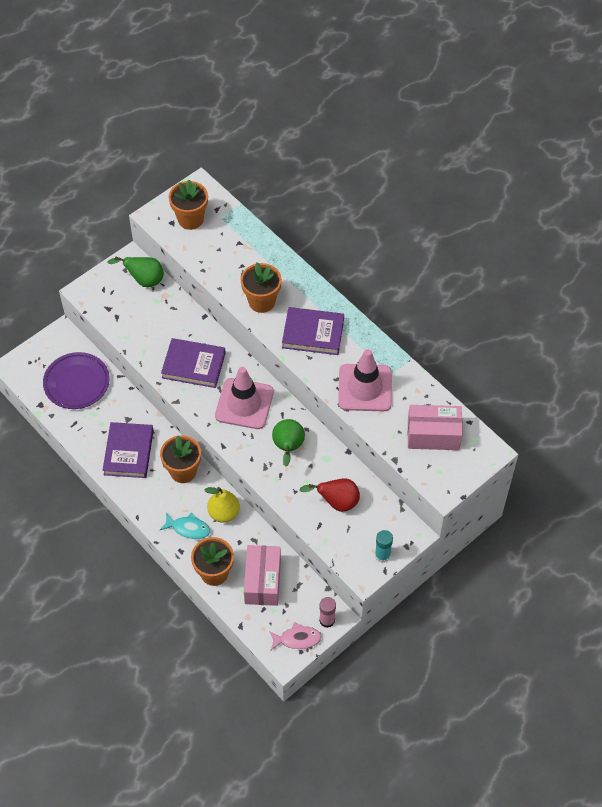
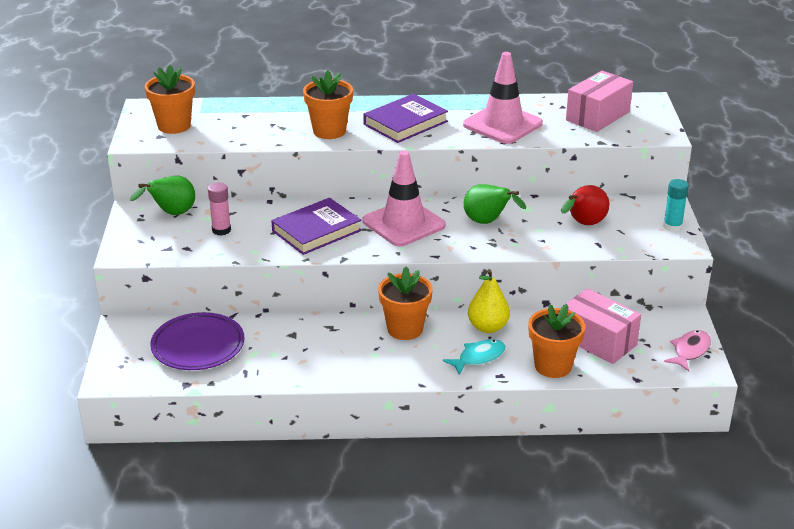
camera: 50 degrees left, 25 degrees down
purple book [102,422,154,478] -> none
pink glue stick [319,597,336,628] -> pink glue stick moved to [208,182,231,236]

